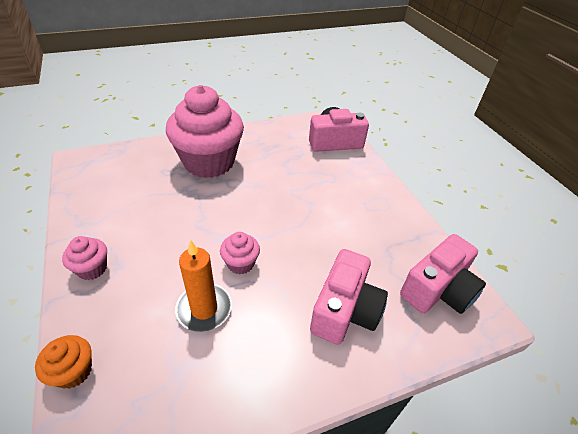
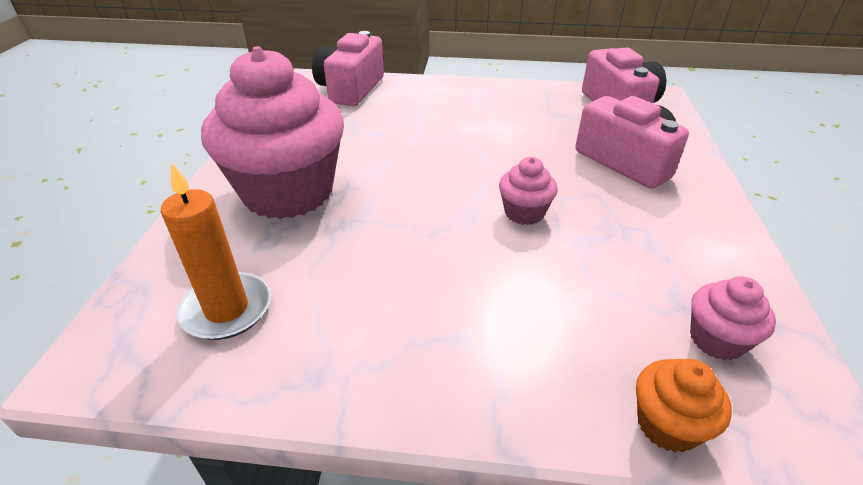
camera: 60 degrees left, 5 degrees down
pink cupcake [62,236,107,280] -> pink cupcake moved to [690,276,776,360]
orange candle [175,240,232,332] -> orange candle moved to [161,162,271,340]

